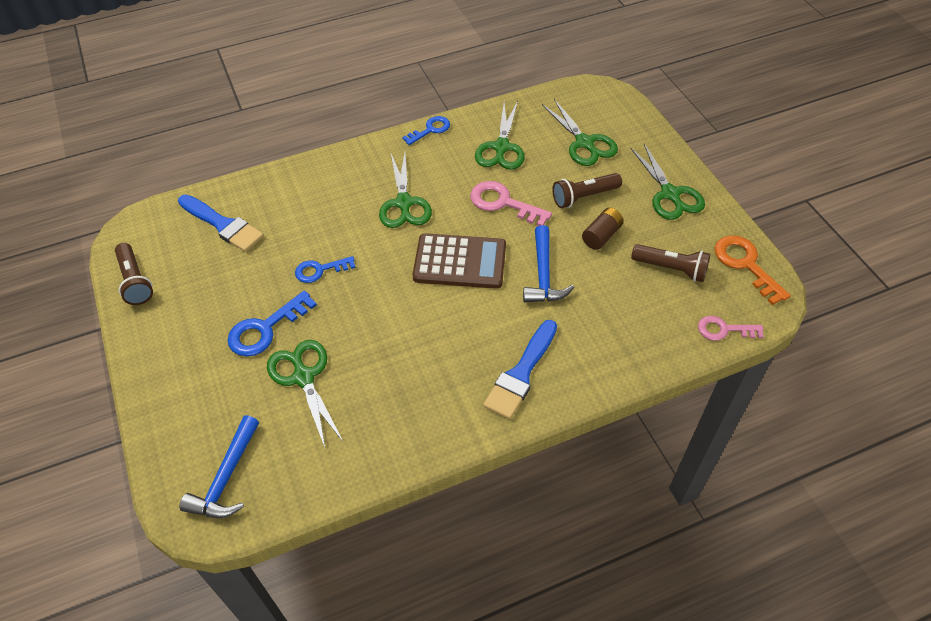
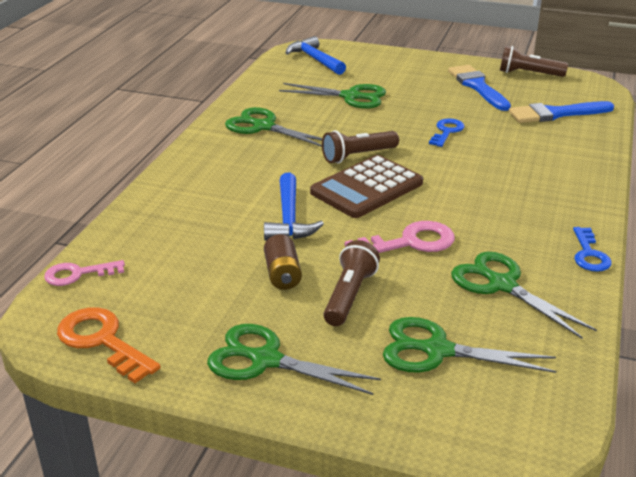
camera: 130 degrees right, 20 degrees down
blue key [227,291,317,357] -> none
green scissors [379,153,432,228] -> green scissors moved to [225,107,322,147]
blue brush [483,320,557,419] -> blue brush moved to [448,65,511,111]
blue hammer [523,225,574,303] -> blue hammer turned 135 degrees counterclockwise [264,173,324,241]
brown flashlight [631,244,710,282] -> brown flashlight moved to [322,130,399,163]
pink key [698,316,764,341] -> pink key turned 150 degrees counterclockwise [44,260,125,286]
orange key [715,235,791,305] -> orange key turned 150 degrees counterclockwise [57,307,161,383]

